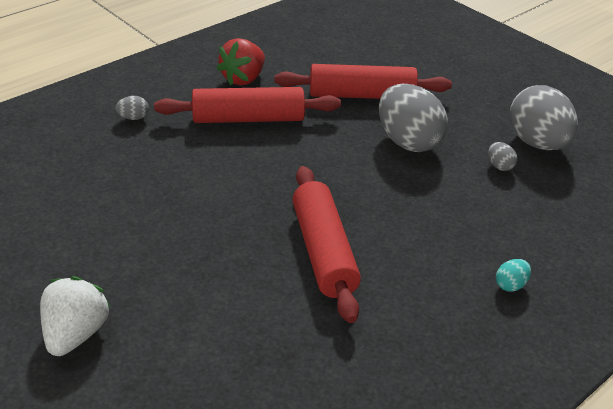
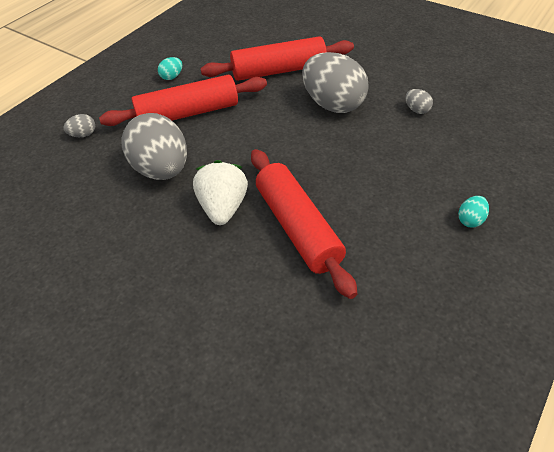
camera: 10 degrees left, 10 degrees up
white strawberry [40,276,110,356] -> white strawberry moved to [193,160,248,225]
red strawberry [216,38,265,86] -> turquoise egg [158,57,182,80]
grey egg [510,85,578,150] -> grey egg moved to [122,113,187,180]

